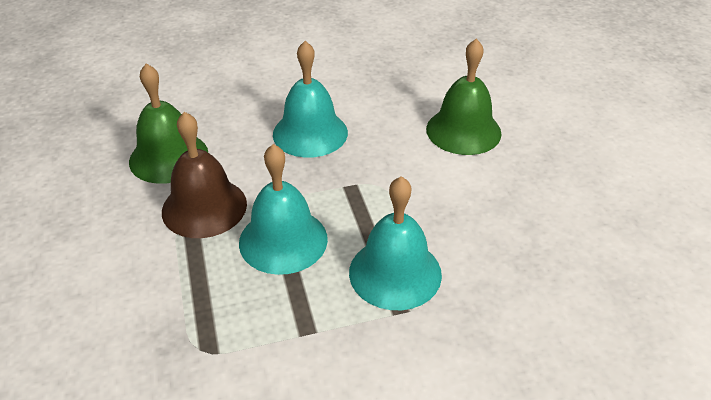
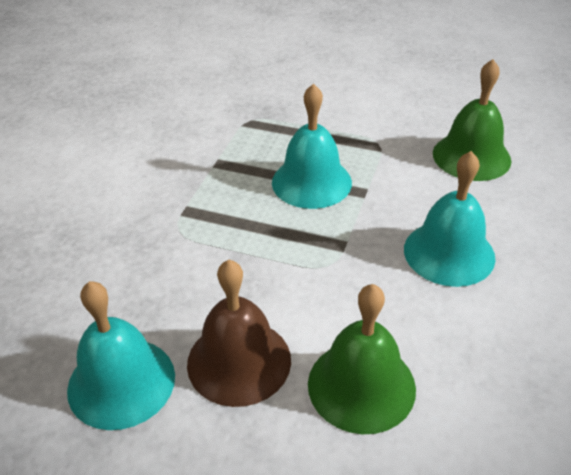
camera: 125 degrees right, 0 degrees up
brown bell [162,112,247,238] -> brown bell moved to [187,259,291,407]
turquoise bell [349,176,442,310] -> turquoise bell moved to [67,281,175,430]

